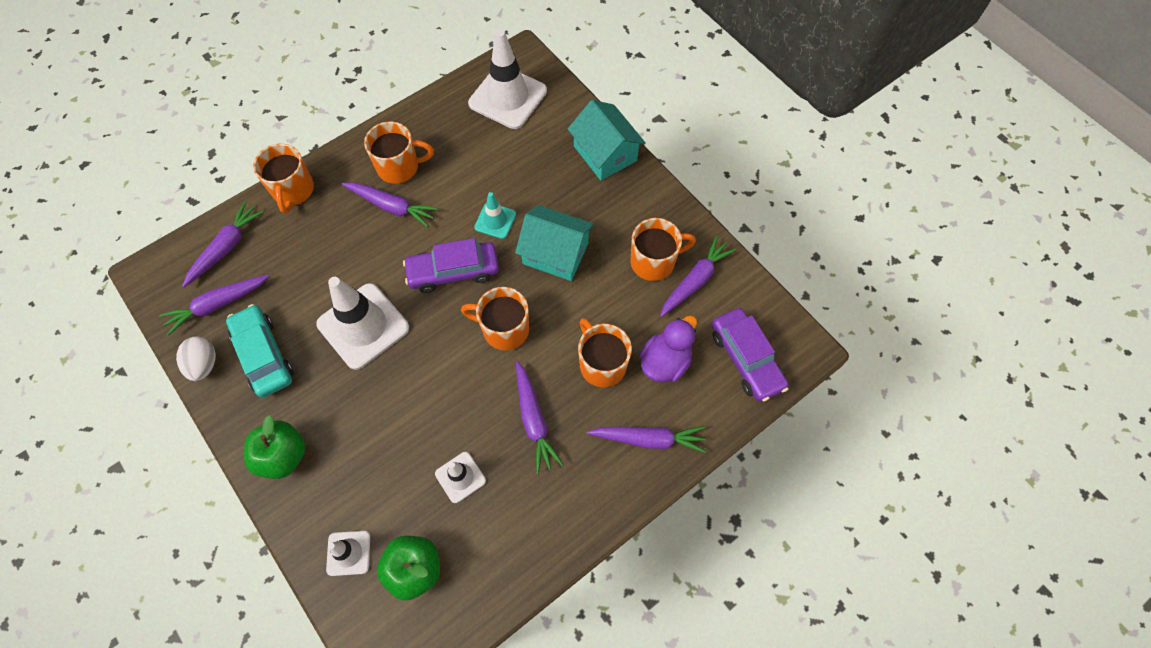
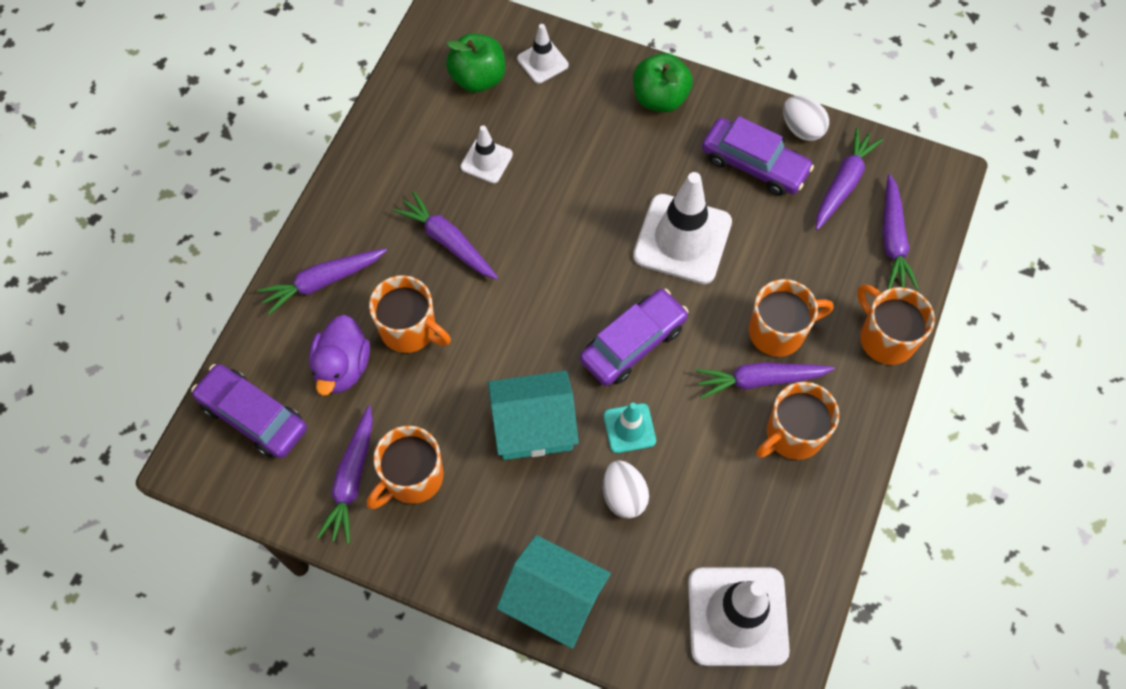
camera: 150 degrees right, 0 degrees up
turquoise car [226,304,294,398] -> purple car [702,116,814,196]
orange mug [461,287,529,350] -> orange mug moved to [749,279,834,357]
none -> white egg [603,460,649,519]

